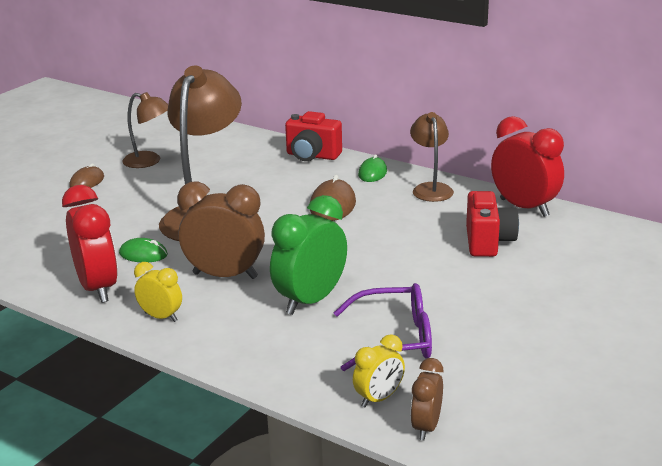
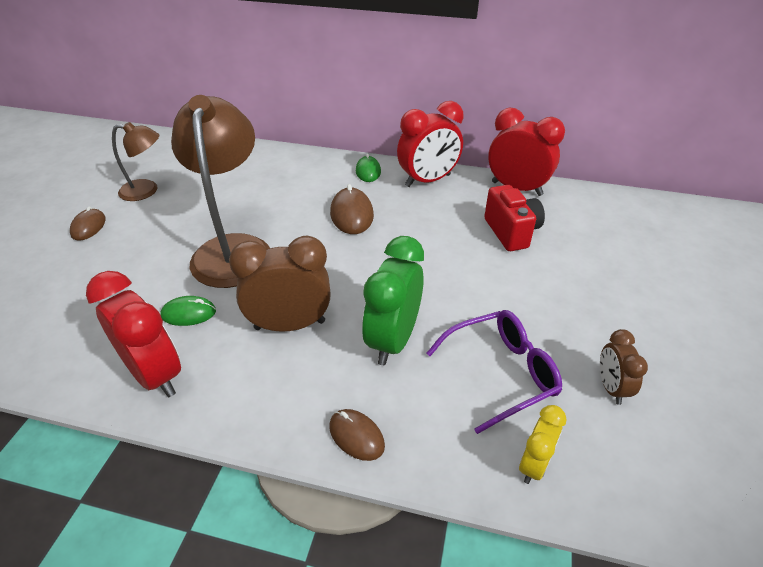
camera: 20 degrees left, 15 degrees up
yellow clock [134,262,182,322] -> none
red camera [285,111,342,161] -> none
brown lamp [410,112,454,202] -> red clock [397,101,463,187]
brown clock [410,358,444,441] -> brown clock moved to [600,329,648,405]
none -> brown mouse [329,409,385,461]

